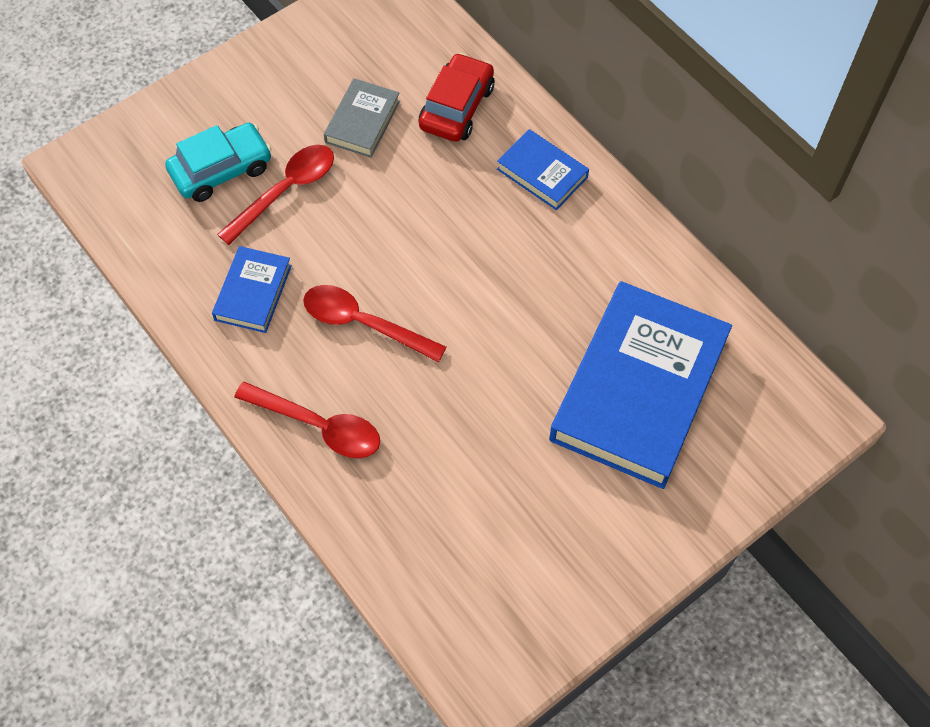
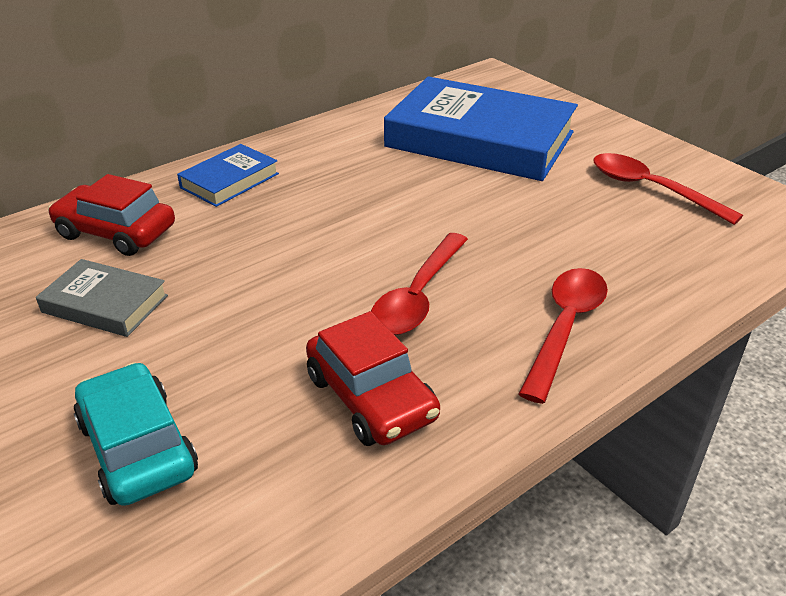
camera: 90 degrees left, 25 degrees down
blue book [212,246,292,333] -> red car [306,311,440,446]
red spoon [217,145,334,245] -> red spoon moved to [593,153,743,225]

